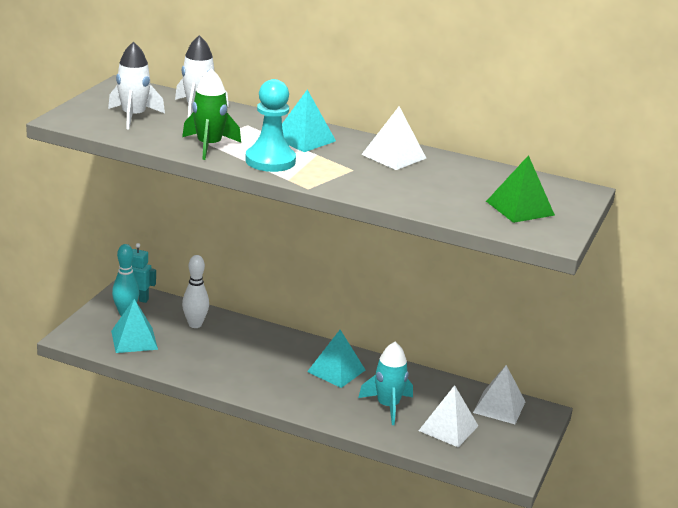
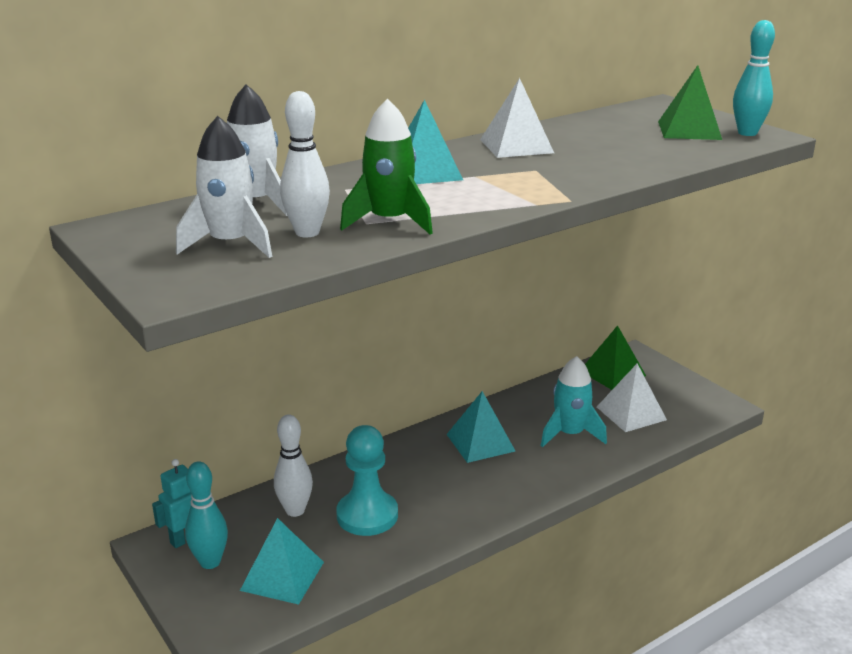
camera: 55 degrees left, 0 degrees up
turquoise pawn [245,79,296,172] -> turquoise pawn moved to [336,425,398,536]
white pyramid [473,365,526,424] -> green pyramid [585,325,646,390]
none -> white bowling pin [280,91,330,238]
none -> turquoise bowling pin [733,20,775,136]

